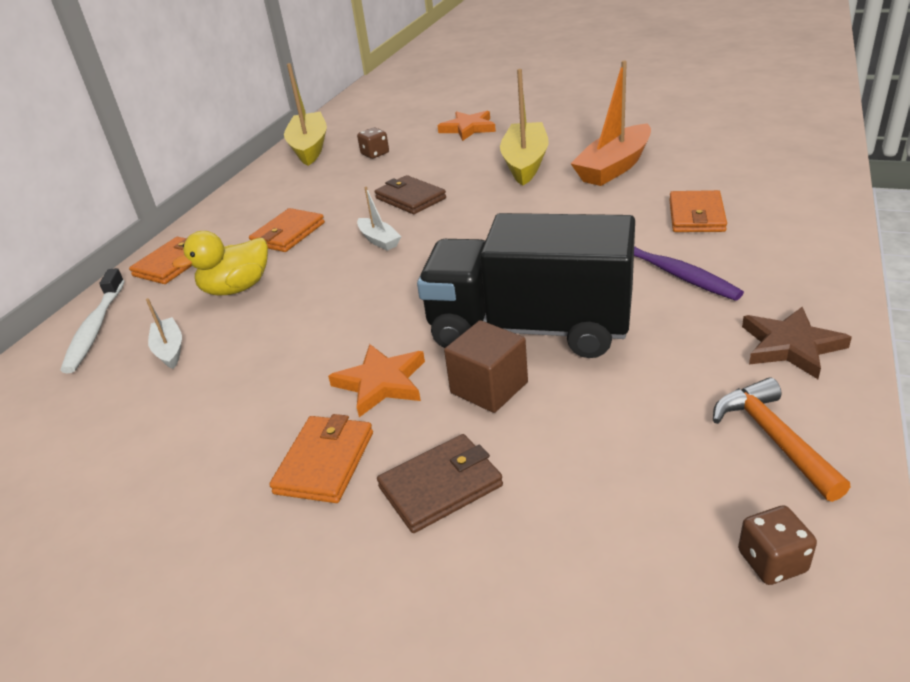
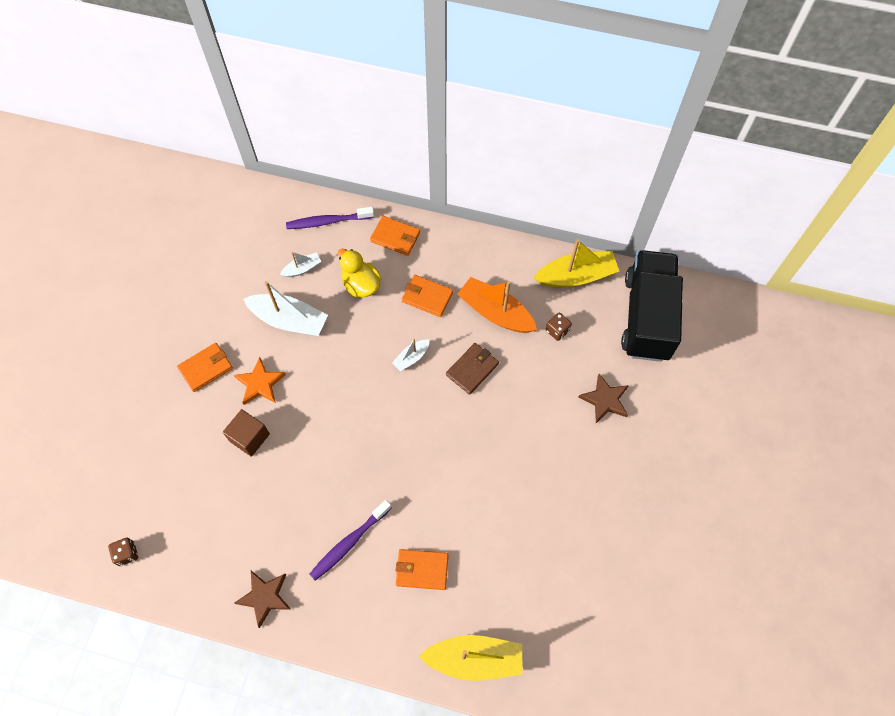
camera: 80 degrees right, 30 degrees up
white toothbrush [60,268,124,373] -> purple toothbrush [286,207,374,229]
orange wallet [269,414,373,503] -> orange wallet turned 45 degrees counterclockwise [177,343,233,392]
brown wallet [377,434,503,533] -> none
black truck [417,213,635,358] -> black truck moved to [621,250,683,362]
orange star [437,110,496,141] -> brown star [578,374,629,423]
yellow boat [500,69,549,186] -> yellow boat moved to [419,635,522,681]
orange boat [571,61,651,186] -> orange boat moved to [457,277,537,333]
orange hammer [713,377,851,502] -> none
none -> white boat [243,281,328,336]

